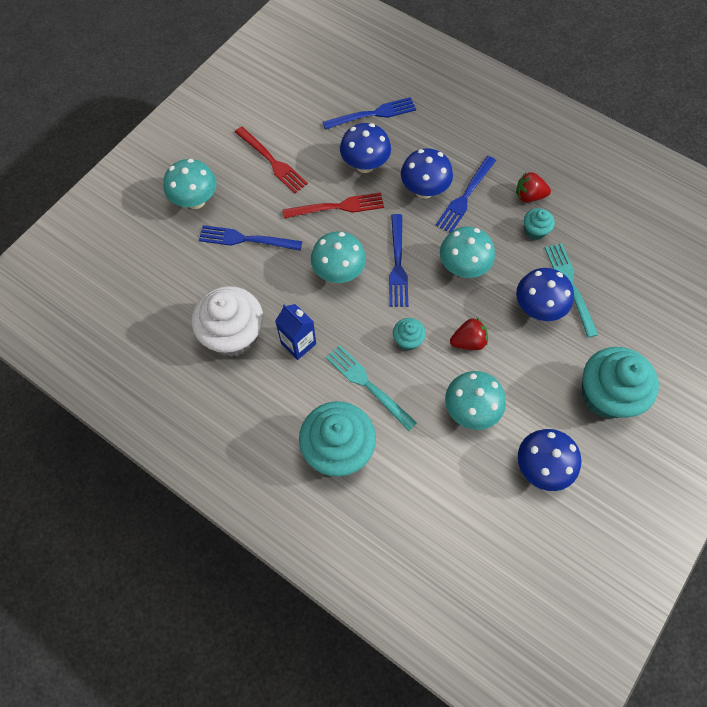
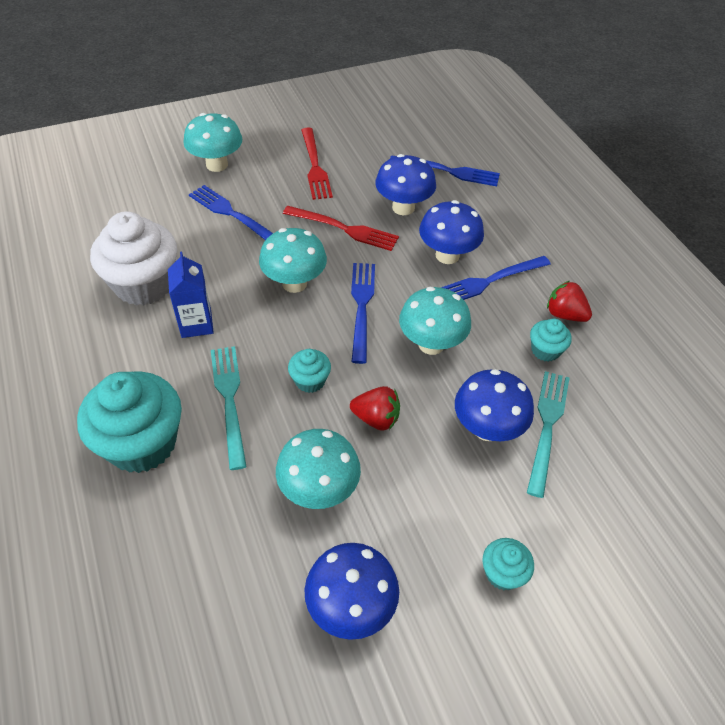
camera: 30 degrees right, 15 degrees down
blue fork [389,214,408,307] -> blue fork turned 150 degrees clockwise [351,263,375,364]
turquoise cupcake [582,347,659,419] -> turquoise cupcake [482,538,534,590], size x0.47

